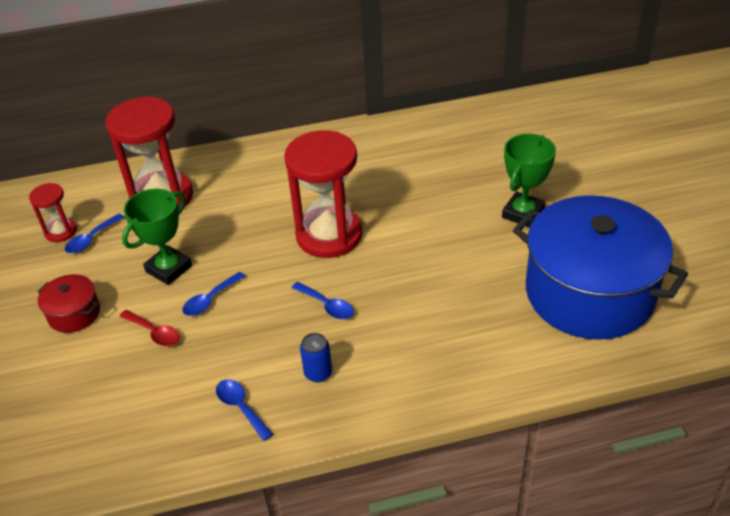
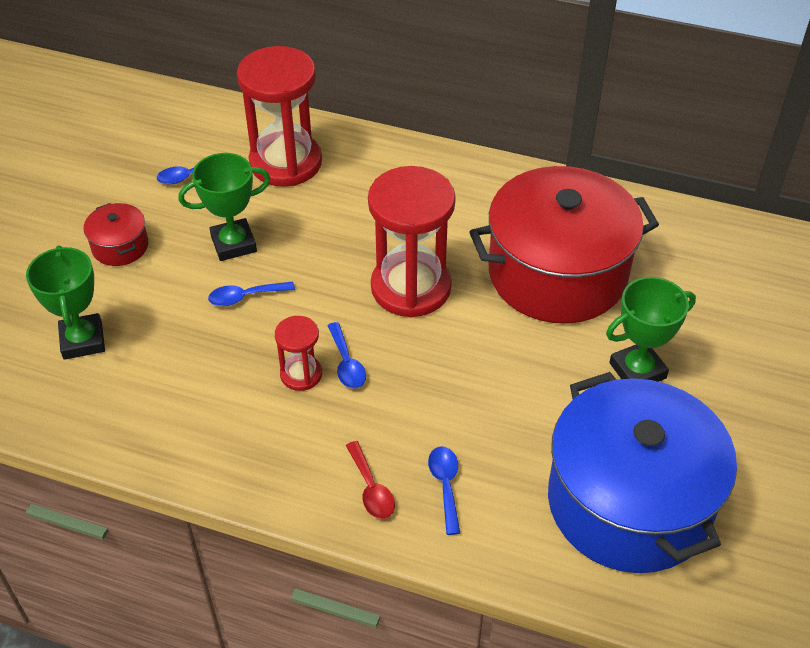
camera: 30 degrees right, 5 degrees up
red hourglass [29,183,77,242] -> red hourglass moved to [275,316,322,391]
red spoon [119,310,180,346] -> red spoon moved to [346,441,395,519]
blue spoon [216,379,273,441] -> blue spoon moved to [428,446,460,535]
blue can [300,333,332,382] -> none
none -> green trophy [26,245,105,360]
none -> red pot [469,166,659,323]

